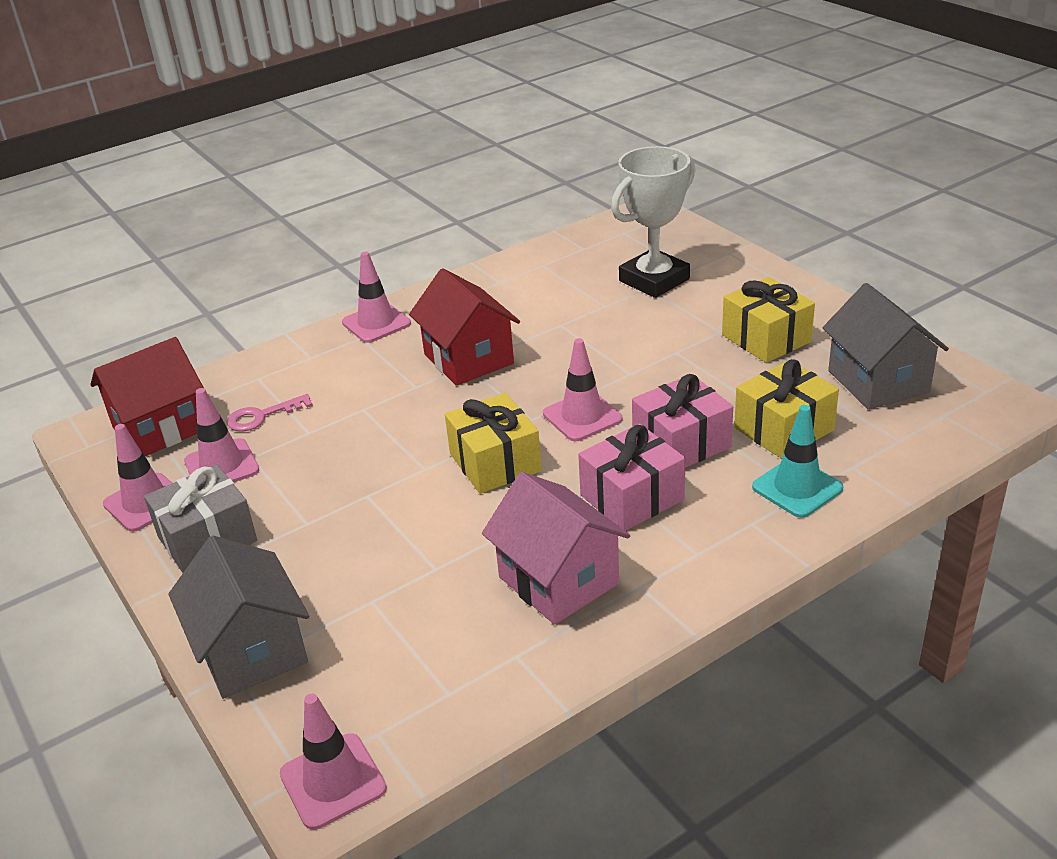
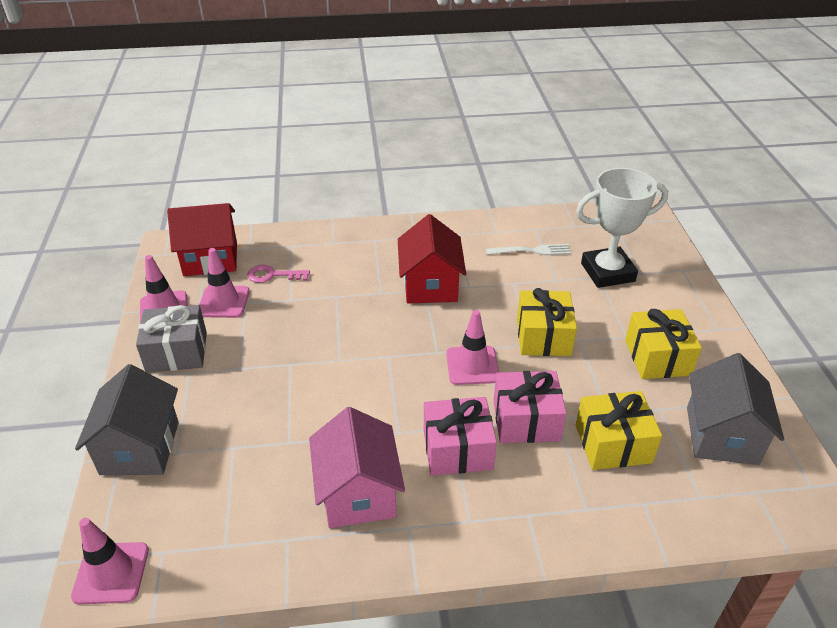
camera: 25 degrees right, 5 degrees up
pink traffic cone [342,252,411,343] -> none
yellow gift [445,393,541,494] -> yellow gift moved to [517,288,577,356]
turquoise traffic cone [752,405,843,518] -> none
none -> white fork [486,244,571,255]

